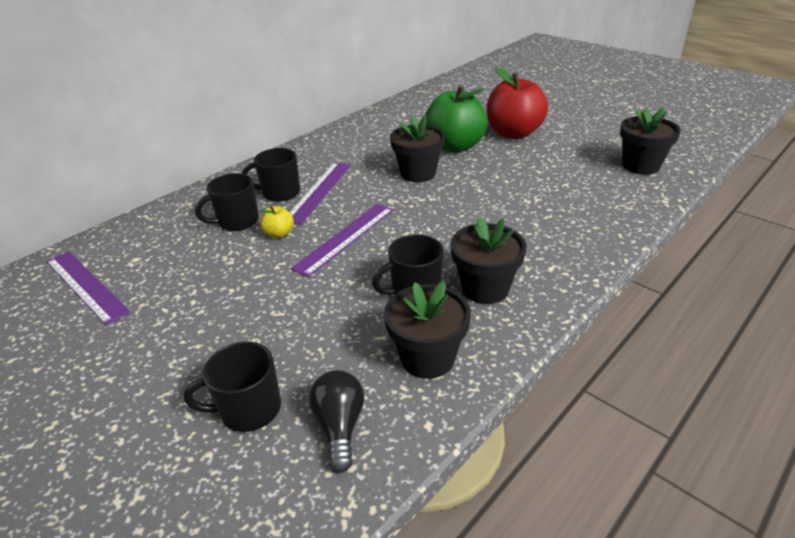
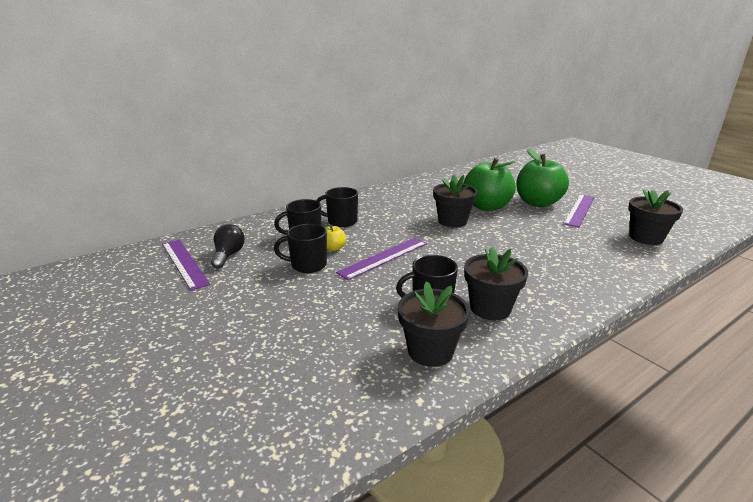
camera: 10 degrees right, 10 degrees down
black mug [184,342,281,432] -> black mug moved to [274,224,327,273]
purple ruler [289,162,351,225] -> purple ruler moved to [563,194,594,227]
black light bulb [309,370,364,473] -> black light bulb moved to [211,224,245,269]
red apple [487,67,548,139] -> green apple [516,149,569,207]

